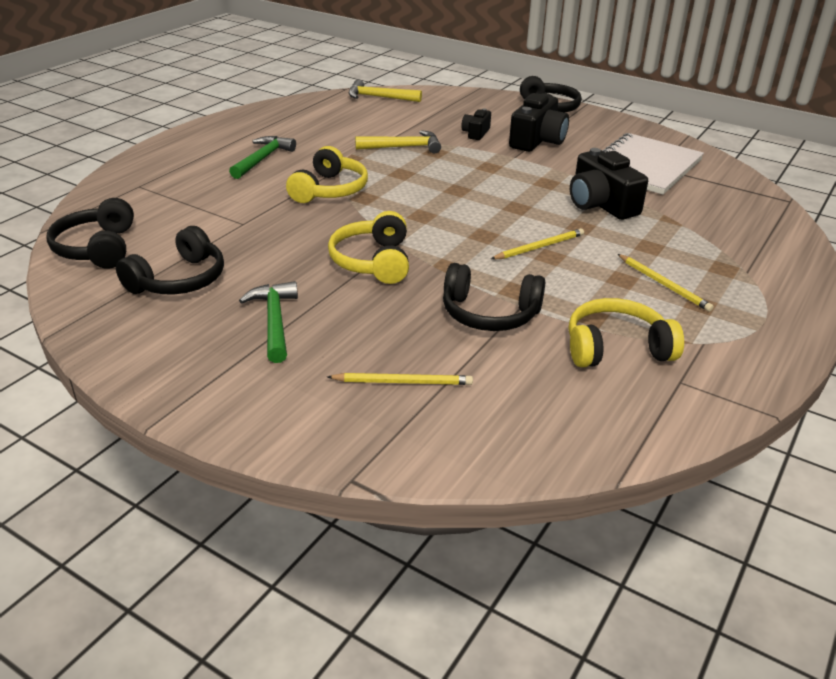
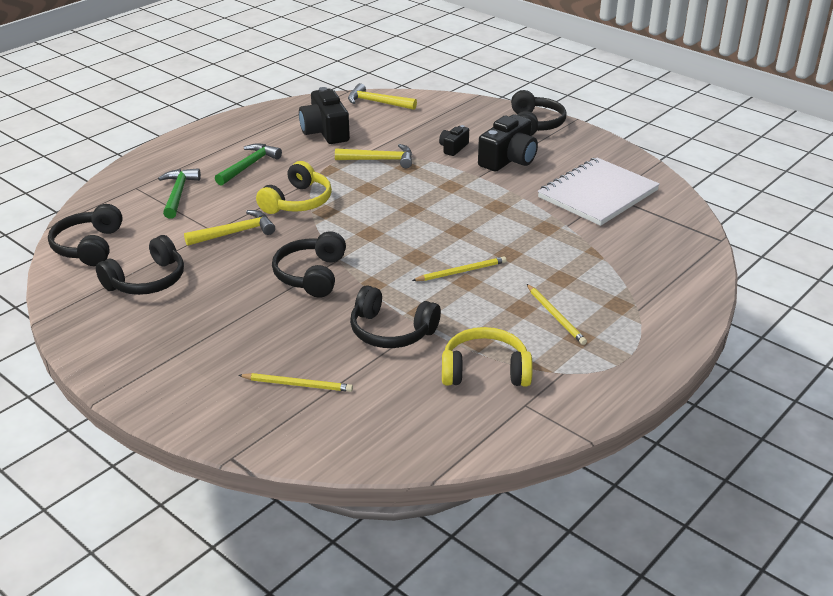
camera: 10 degrees right, 0 degrees up
green hammer [239,281,298,363] -> green hammer moved to [158,168,201,219]
yellow headphones [328,211,409,284] -> black headphones [272,231,346,298]
black camera [570,148,648,220] -> black camera moved to [299,87,350,144]
none -> yellow hammer [184,210,275,246]

